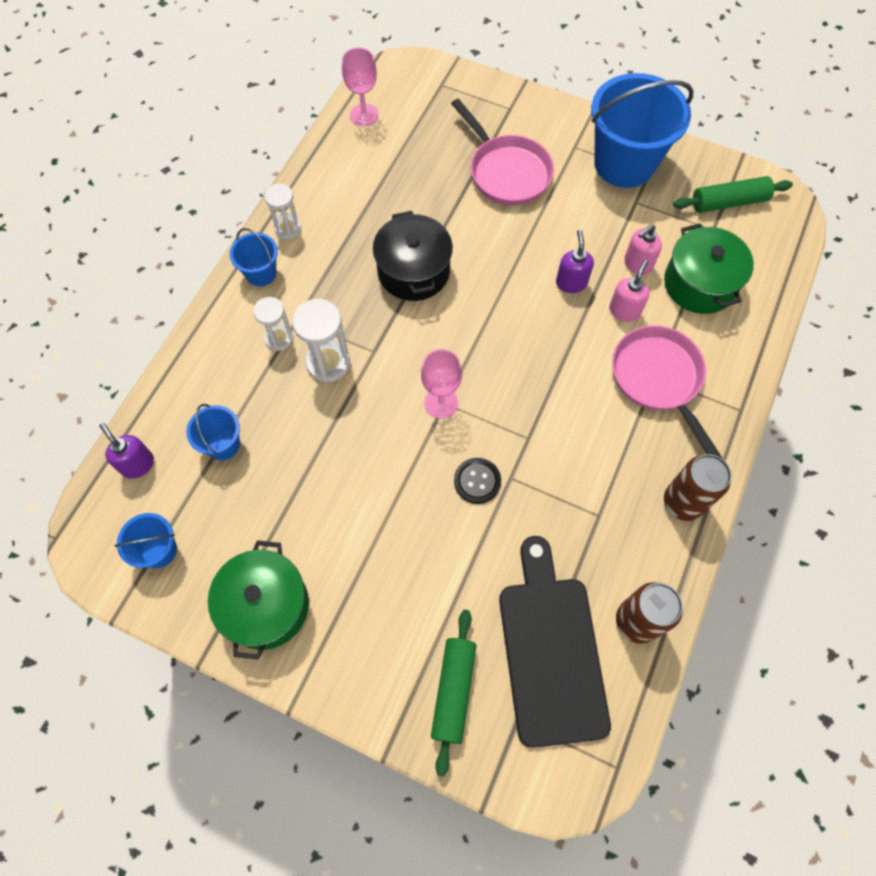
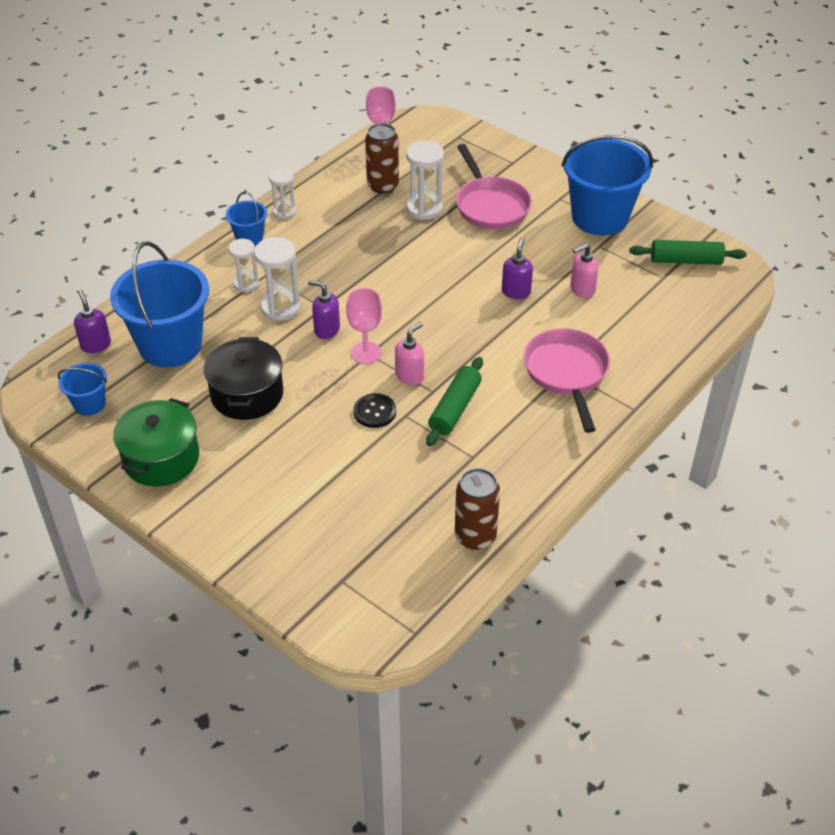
camera: 15 degrees right, 20 degrees down
blue bucket [186,404,240,460] -> blue bucket [110,241,209,368], size x2.11
black pot [373,211,453,301] -> black pot moved to [204,337,283,420]
green rolling pin [431,610,477,777] -> green rolling pin moved to [426,357,483,446]
black cutting board [499,536,611,748] -> none
pink soap dispenser [609,260,649,322] -> pink soap dispenser moved to [395,322,424,385]
green pot [664,223,754,314] -> none
brown can [664,454,731,521] -> brown can moved to [365,123,399,194]
none -> purple soap dispenser [308,280,340,339]
none -> white hourglass [406,141,444,220]

